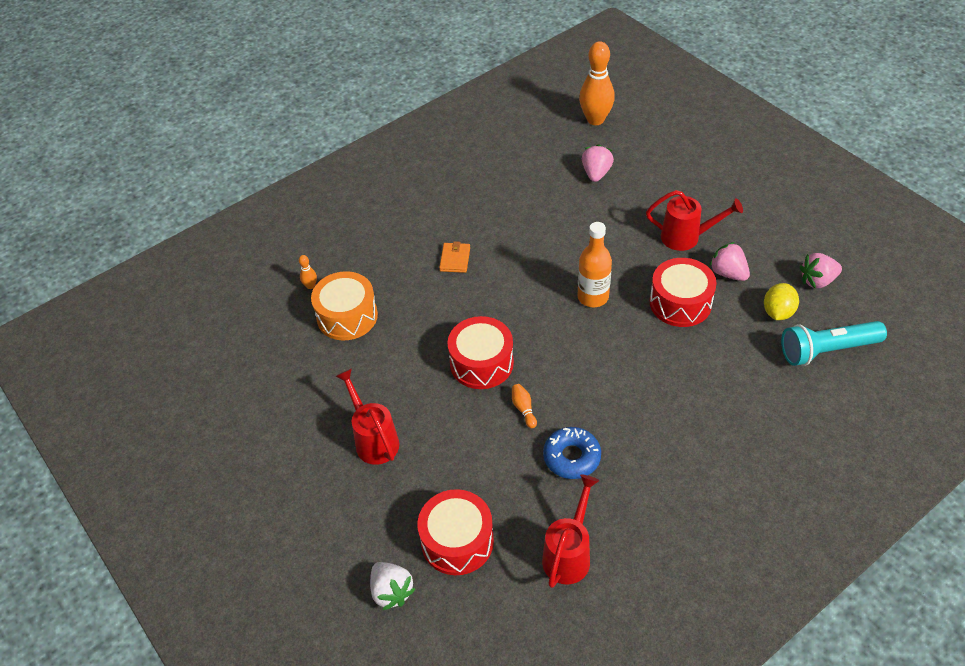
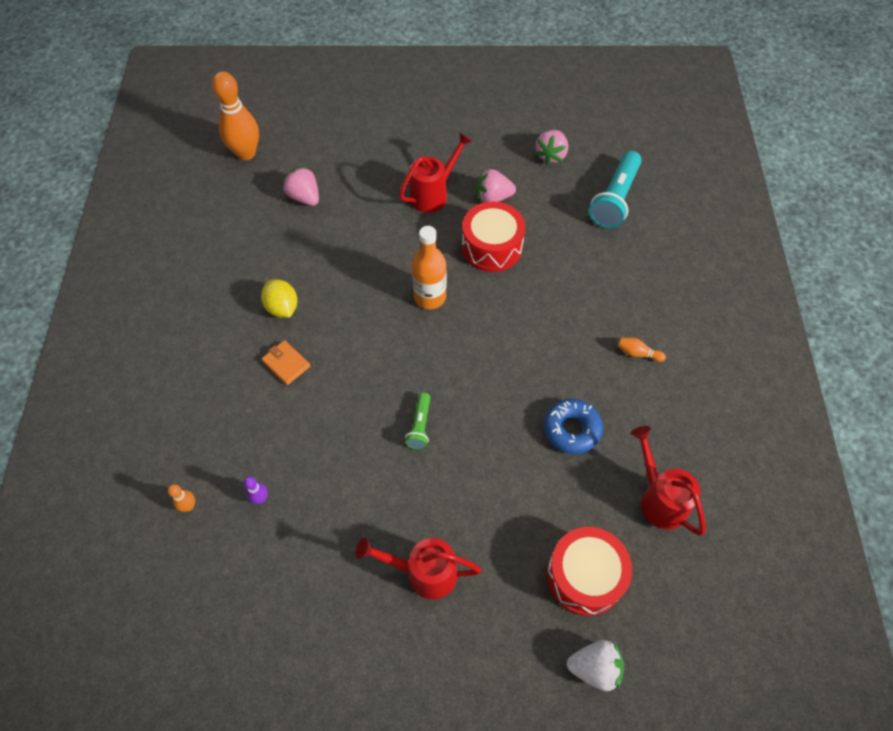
camera: 55 degrees left, 10 degrees up
orange drum [311,271,378,340] -> purple bowling pin [244,476,268,504]
red drum [448,316,514,389] -> green flashlight [405,393,431,450]
orange bowling pin [512,384,537,428] -> orange bowling pin moved to [618,338,666,362]
yellow lemon [764,283,799,320] -> yellow lemon moved to [261,279,297,318]

